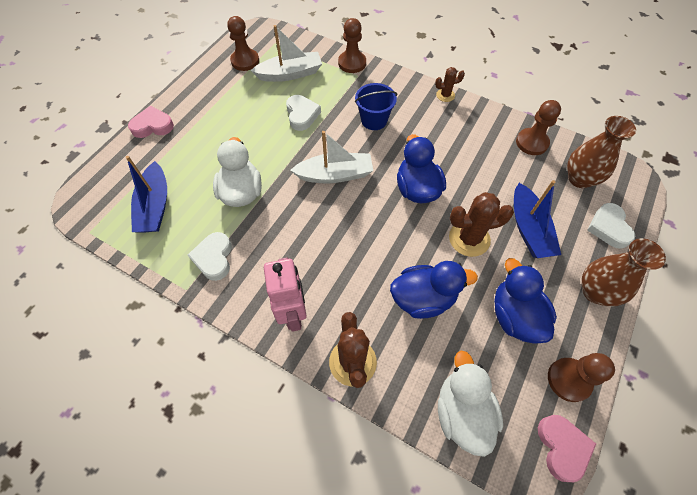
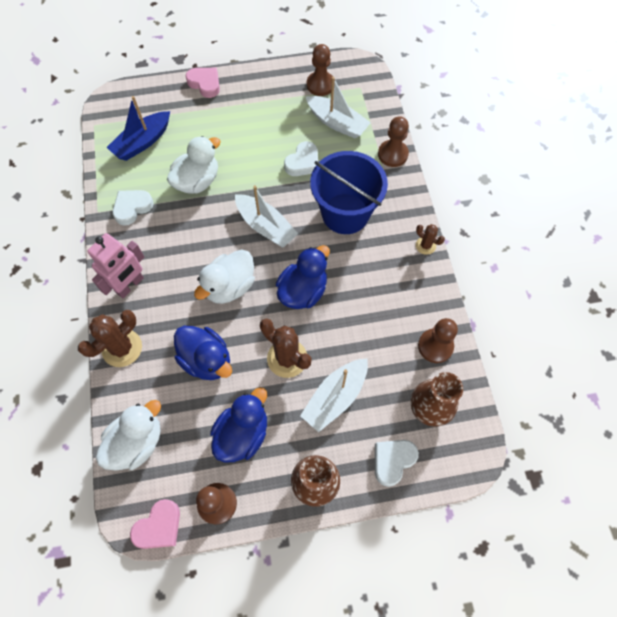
camera: 50 degrees right, 5 degrees up
blue bucket [355,83,397,130] -> blue bucket [310,151,388,234], size x1.75
blue boat [514,180,561,258] -> white boat [300,358,368,432]
none -> white duck [194,250,255,304]

